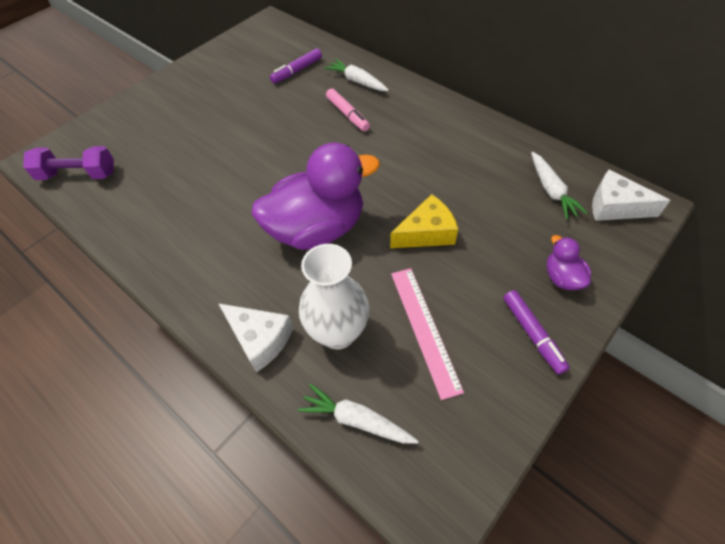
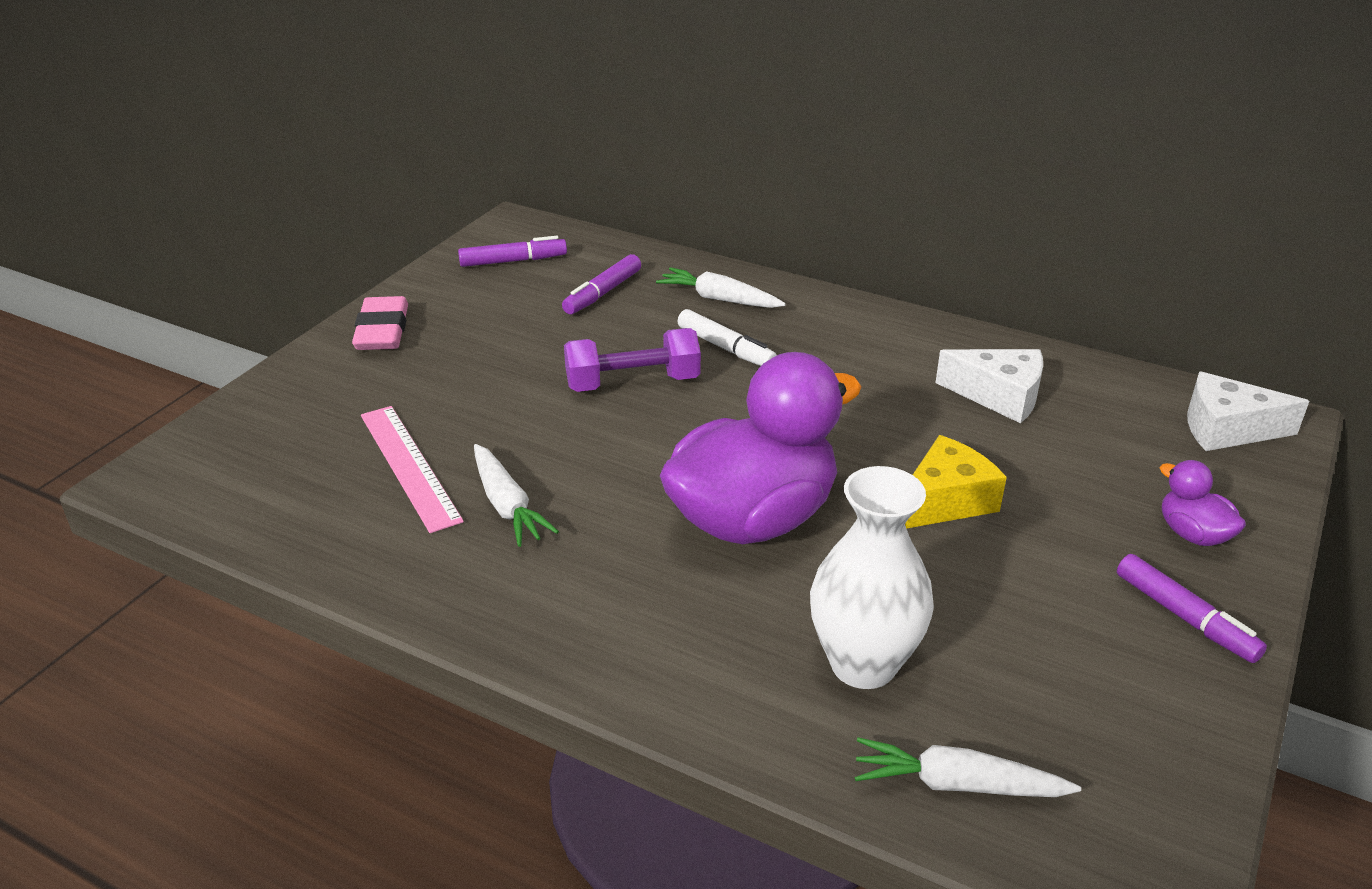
camera: 15 degrees left, 20 degrees down
purple dumbbell [23,146,114,180] -> purple dumbbell moved to [564,328,701,392]
white cheese [218,303,293,372] -> white cheese moved to [935,349,1043,424]
pink marker [326,88,370,132] -> white marker [677,309,777,366]
pink ruler [391,268,464,400] -> pink ruler moved to [361,406,464,533]
white carrot [531,152,588,219] -> white carrot moved to [474,444,559,547]
none -> pink eraser [352,296,408,350]
none -> purple marker [458,236,567,267]

